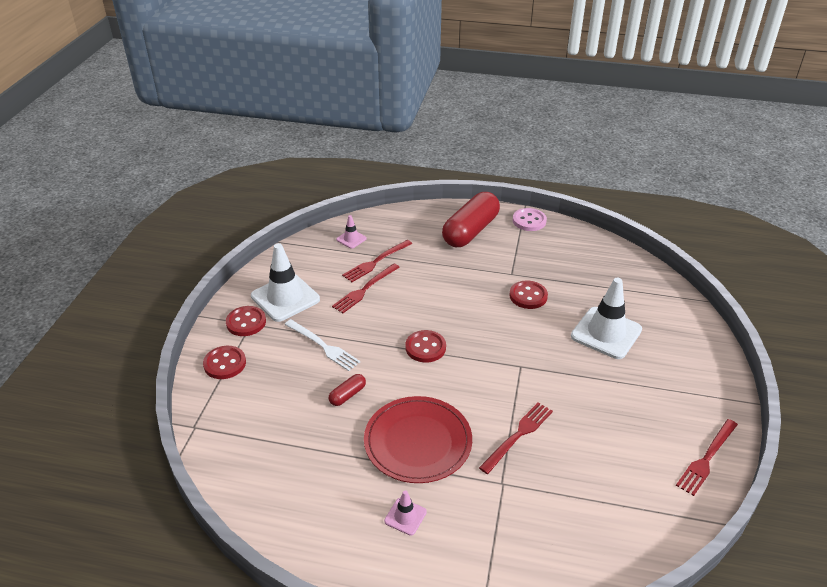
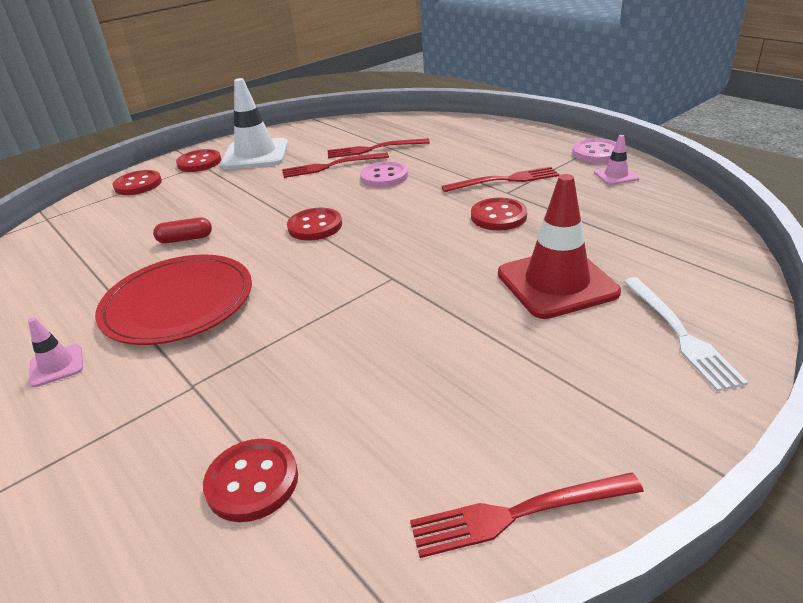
camera: 40 degrees right, 5 degrees down
white fork [284,319,360,371] -> white fork moved to [623,277,748,392]
pink traffic cone [336,215,367,249] -> pink traffic cone moved to [594,135,639,185]
red capsule [442,192,500,247] -> none
red fork [479,402,553,474] -> red fork moved to [441,167,559,192]
white traffic cone [571,278,642,359] -> red traffic cone [498,174,621,319]
none -> red button [203,439,298,522]
none -> pink button [360,161,408,188]

